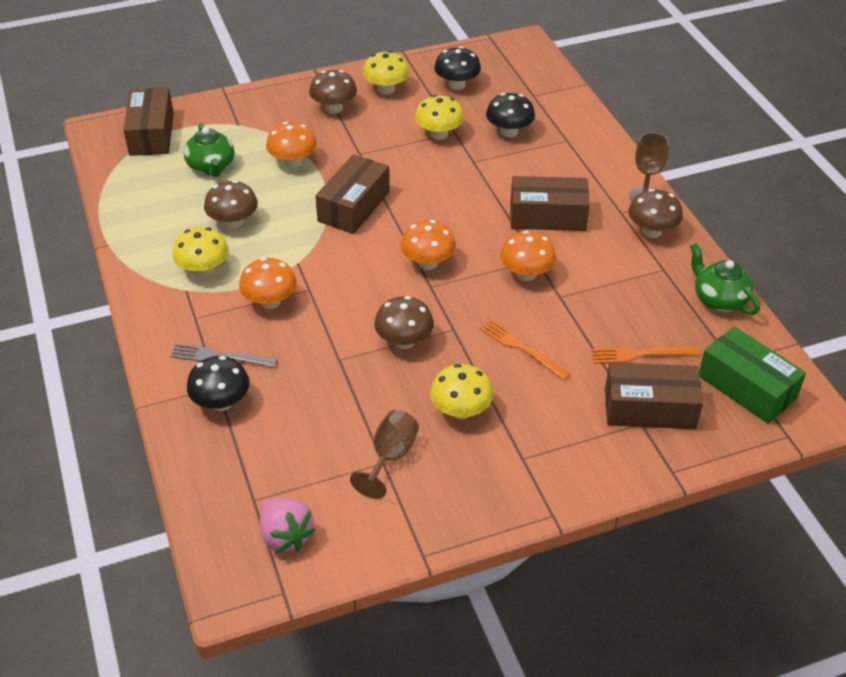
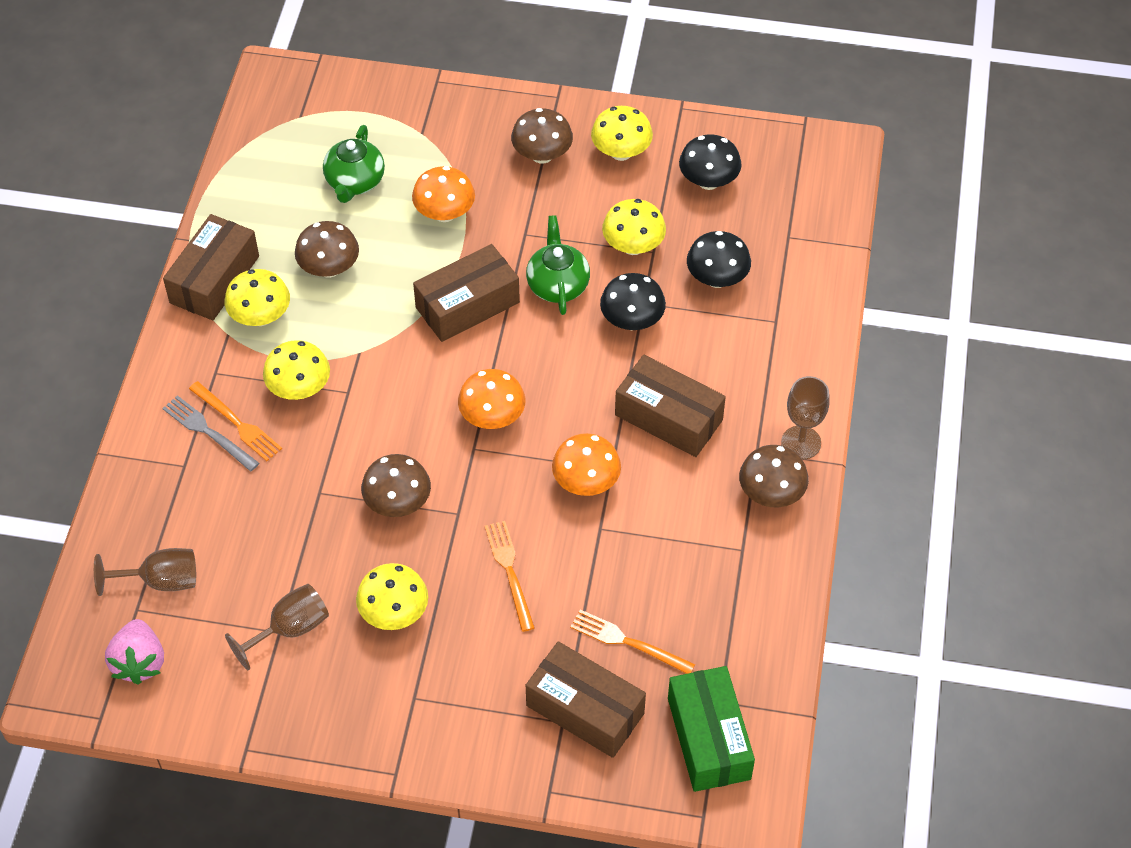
camera: 30 degrees right, 10 degrees up
brown box [123,88,174,156] -> brown box moved to [163,214,259,320]
black mushroom [187,356,250,411] -> black mushroom moved to [600,273,666,330]
orange mushroom [239,258,297,309] -> yellow mushroom [263,340,330,400]
green teapot [690,243,760,315] -> green teapot moved to [526,215,590,315]
none -> brown goblet [94,548,196,596]
none -> orange fork [189,381,282,461]

